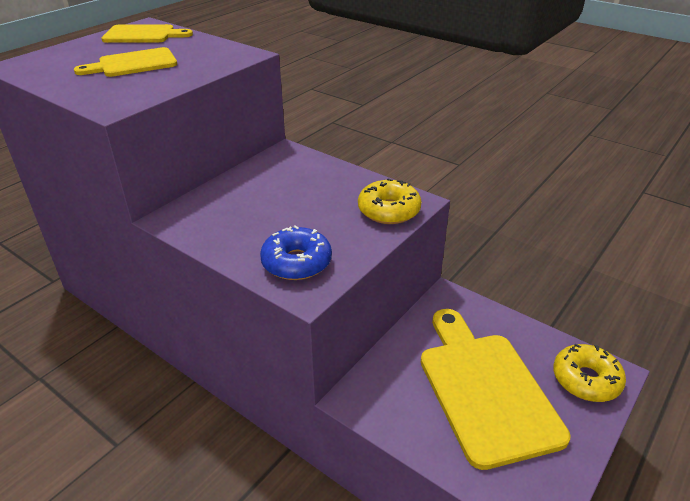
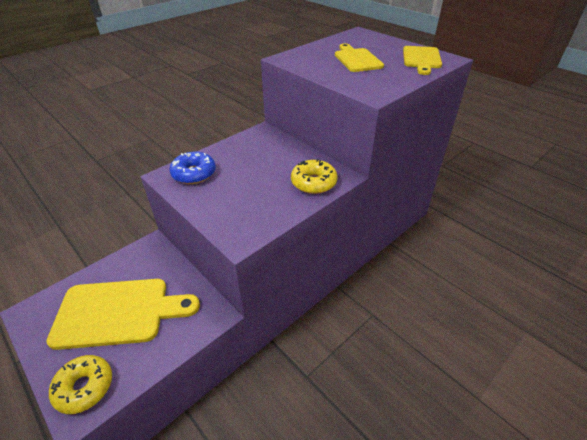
camera: 100 degrees right, 5 degrees up
yellow donut [358,179,422,224] -> yellow donut moved to [291,159,338,194]

